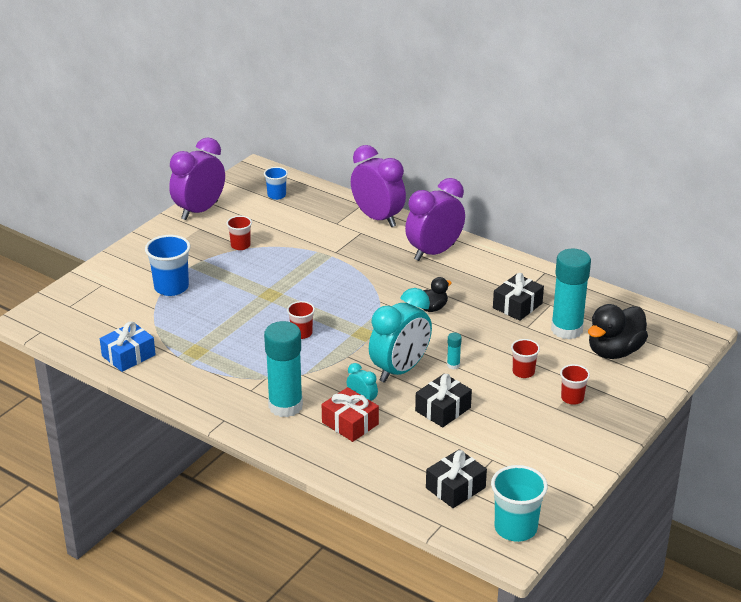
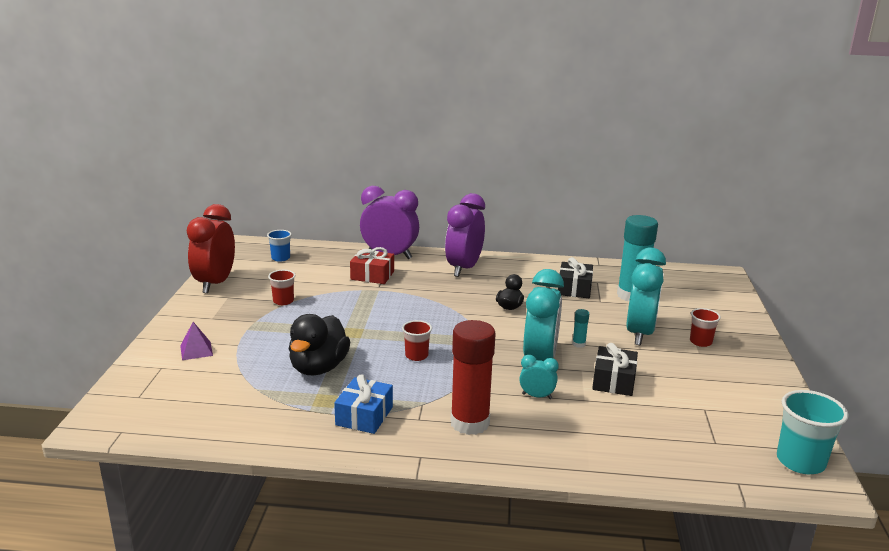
camera: 30 degrees left, 10 degrees down
blue gift [100,321,156,372] -> blue gift moved to [334,374,393,434]
blue cup [145,235,191,296] -> none
purple clock [169,137,225,220] -> red clock [187,204,235,294]
turquoise glue stick [264,321,303,417] -> red glue stick [450,320,496,435]
red gift [322,387,379,442] -> red gift moved to [350,247,394,284]
black gift [426,449,487,508] -> none
red cup [511,339,540,378] -> turquoise clock [626,248,666,345]
black duck [588,304,648,359] -> black duck moved to [289,314,350,376]
none -> purple pyramid [180,322,213,360]

